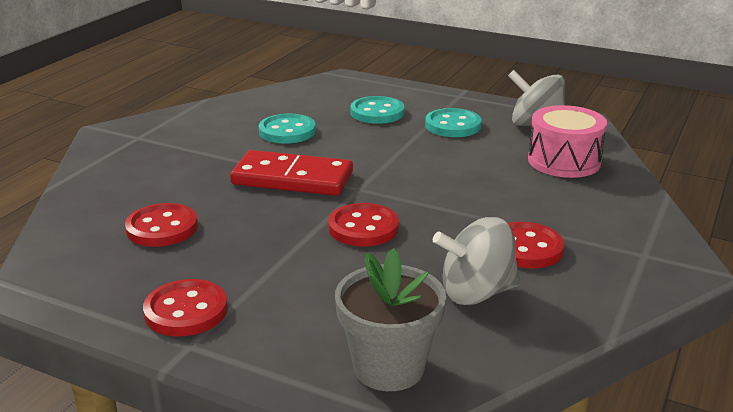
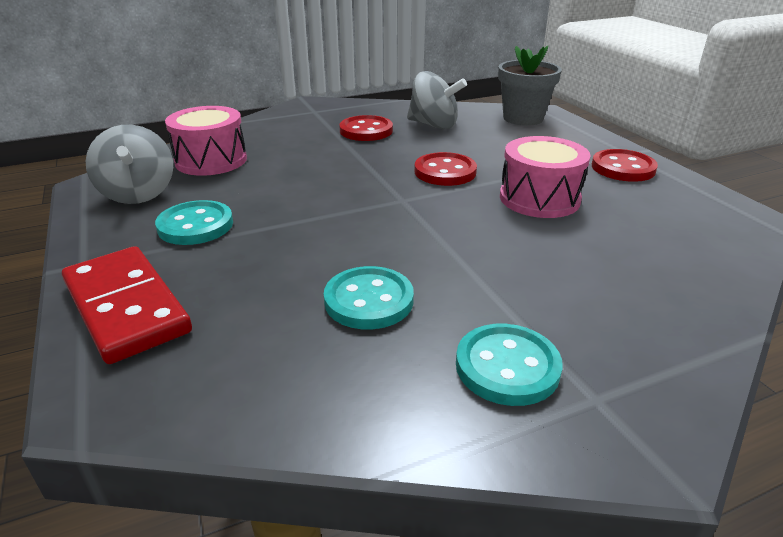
camera: 140 degrees left, 5 degrees up
red button [125,203,198,247] -> none
red domino [230,150,353,196] -> red domino moved to [62,246,192,364]
turquoise button [350,96,405,124] -> turquoise button moved to [456,324,563,406]
none -> pink drum [500,136,591,218]

